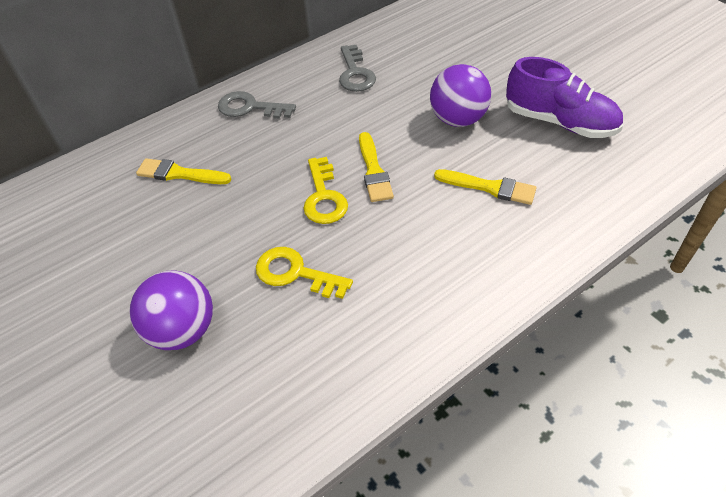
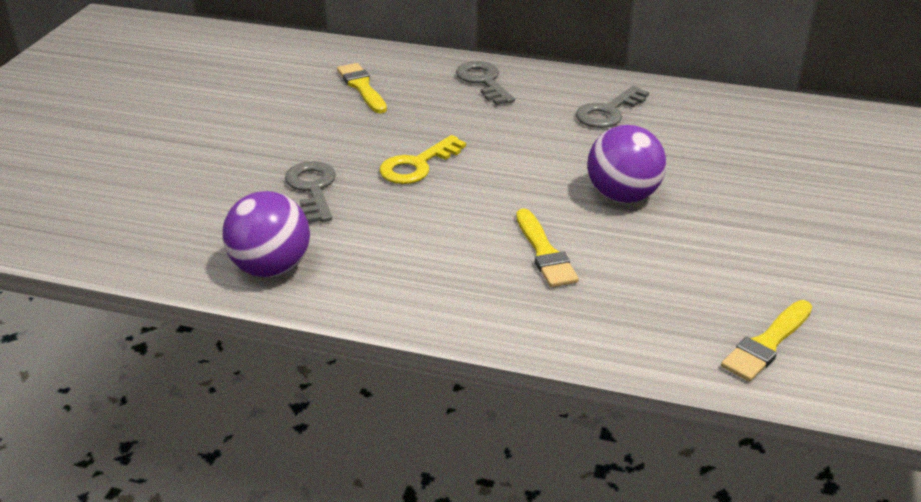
camera: 50 degrees right, 15 degrees down
purple ball [129,270,213,350] -> purple ball moved to [222,191,310,277]
yellow key [256,247,353,299] -> grey key [285,161,336,223]
yellow brush [359,132,394,202] -> yellow brush moved to [721,300,812,382]
purple shoe [506,57,623,138] -> none

